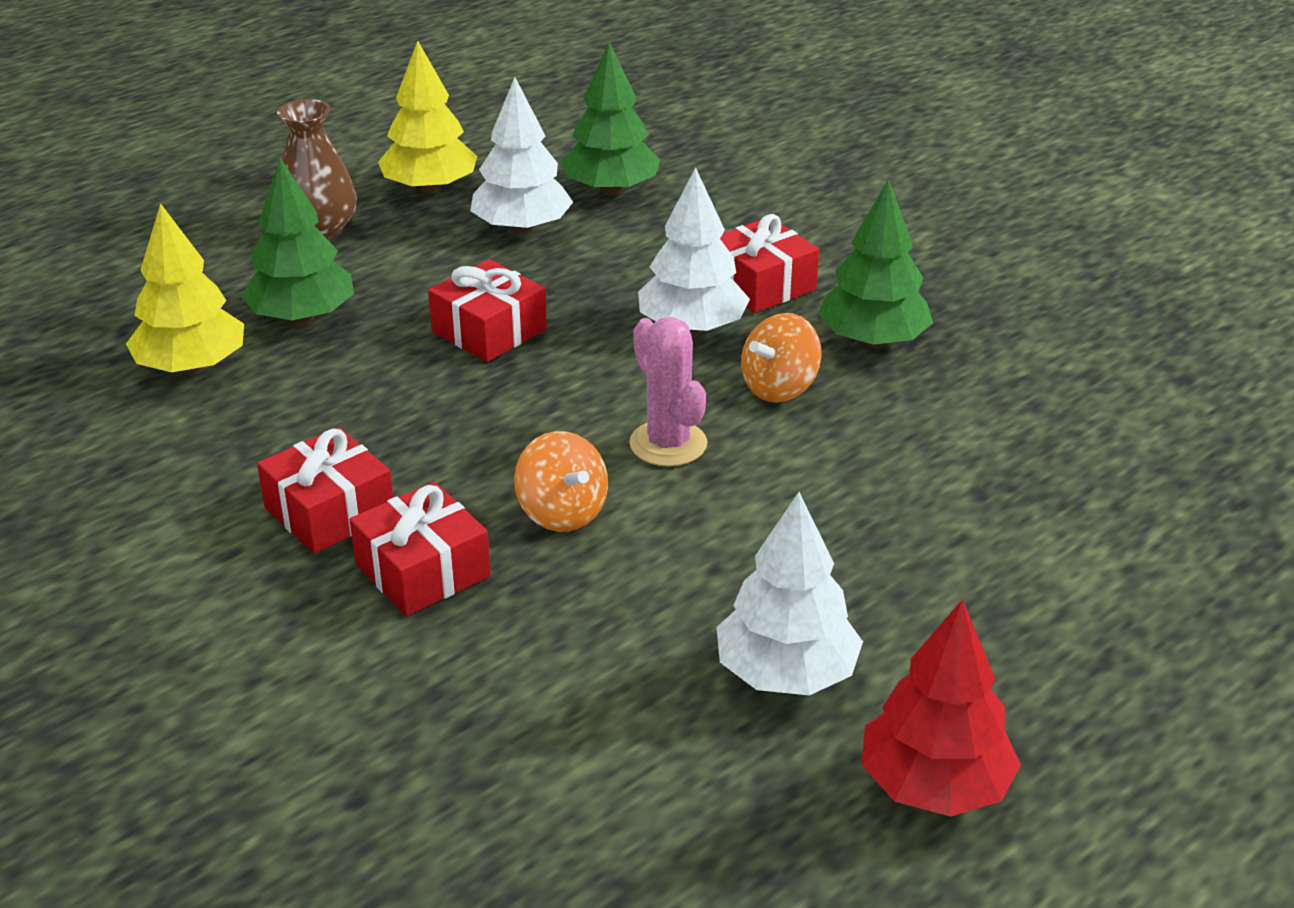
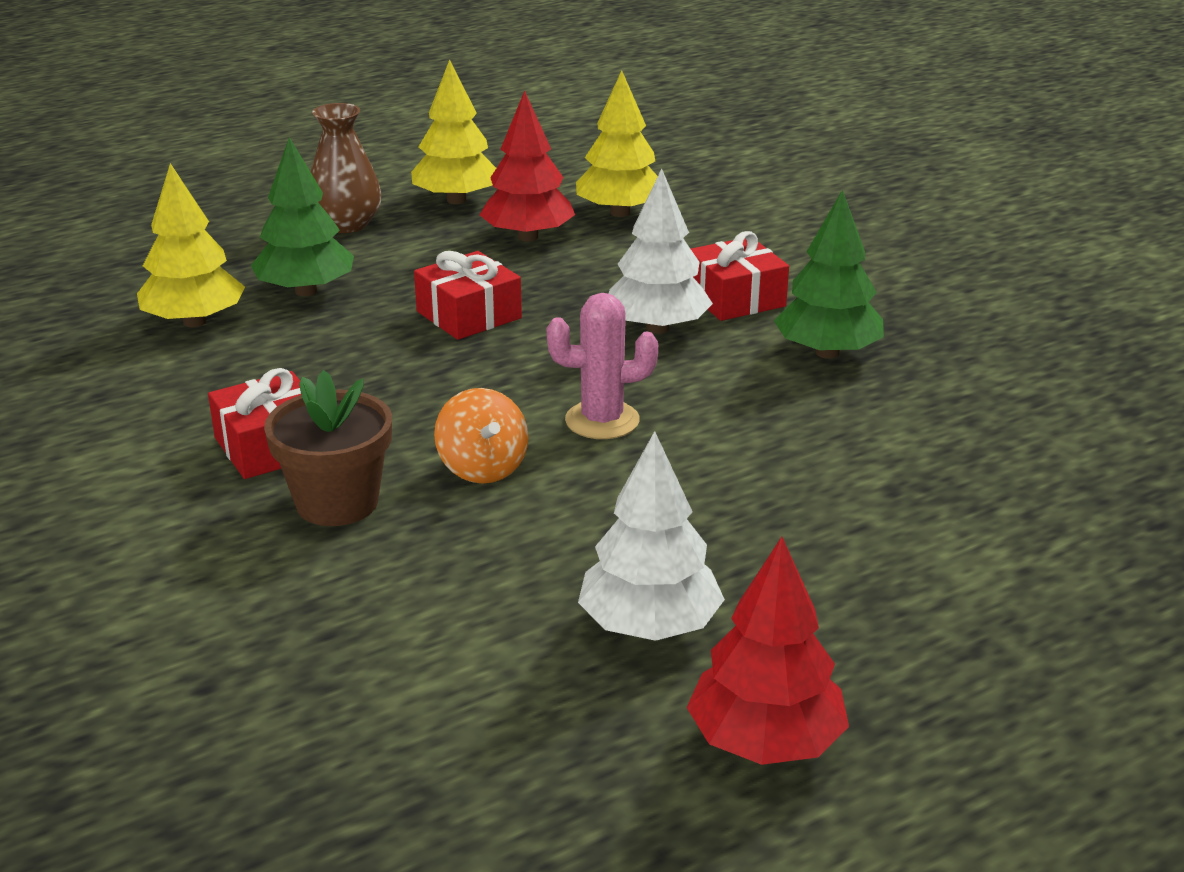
camera: 10 degrees right, 5 degrees down
red gift [350,482,491,616] -> brown flower pot [264,370,392,526]
white tree [470,77,573,234] -> red tree [480,91,575,242]
green tree [561,42,660,195] -> yellow tree [576,70,658,217]
pink cactus [629,317,707,467] -> pink cactus turned 75 degrees counterclockwise [547,293,658,439]
orange spinning top [741,313,821,402] -> none

